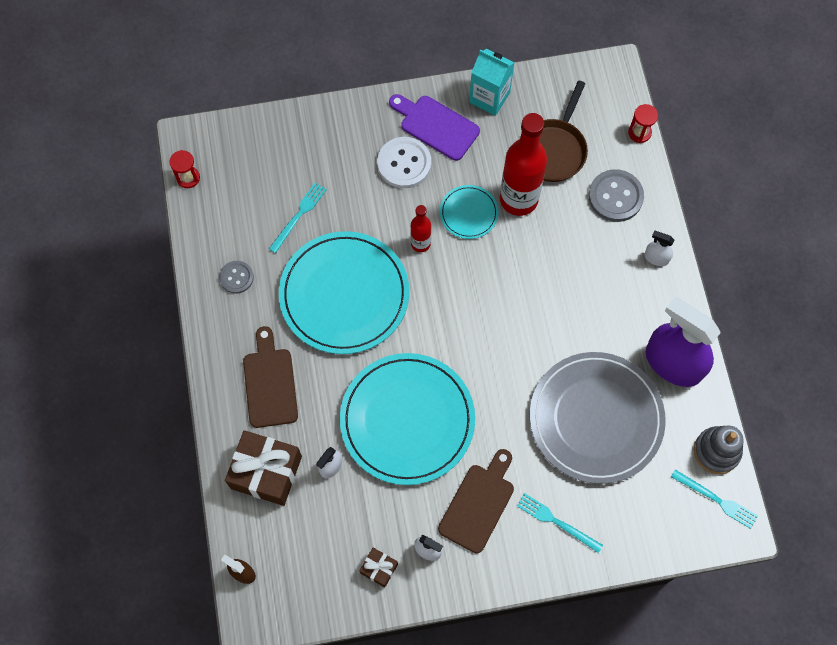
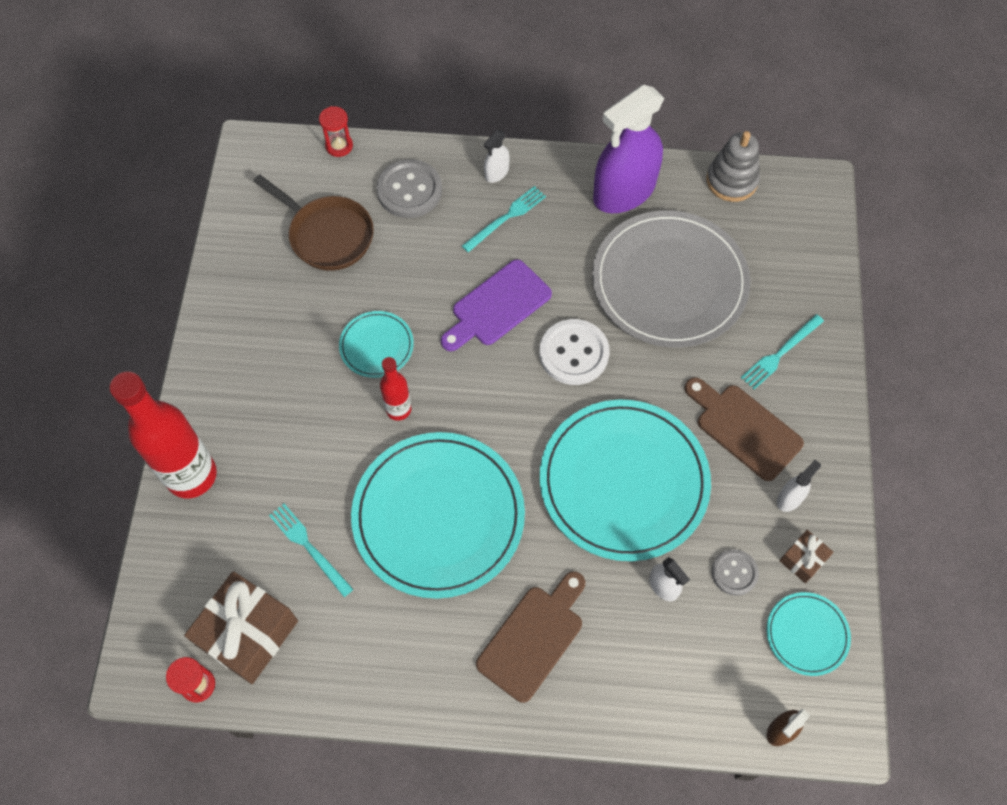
camera: 75 degrees left, 5 degrees down
grey button [219,261,254,294] -> grey button moved to [712,549,759,596]
brown gift [225,430,302,506] -> brown gift moved to [184,571,298,684]
brown cutting board [243,326,298,428] -> brown cutting board turned 120 degrees clockwise [476,571,585,703]
white button [377,137,431,188] -> white button moved to [539,319,610,385]
purple cutting board [389,94,480,161] -> purple cutting board moved to [441,259,552,351]
turquoise carton [469,49,514,116] -> none
red bottle [500,113,547,216] -> red bottle moved to [110,371,217,498]
turquoise fork [671,469,758,529] -> turquoise fork moved to [462,186,546,253]
none -> turquoise plate [766,592,851,676]

